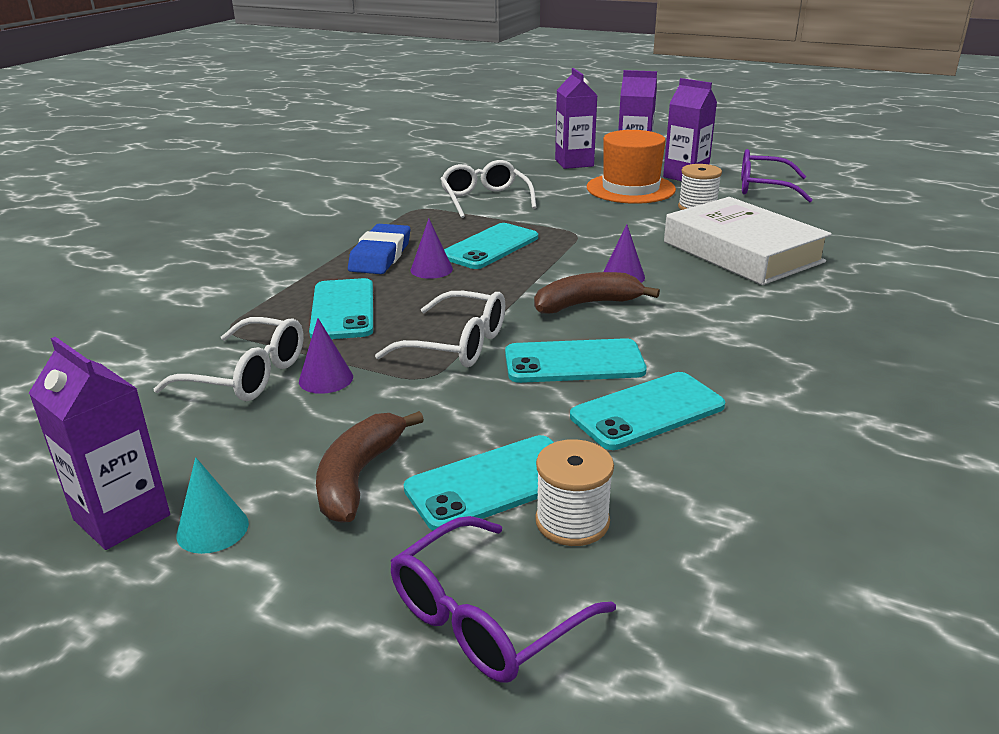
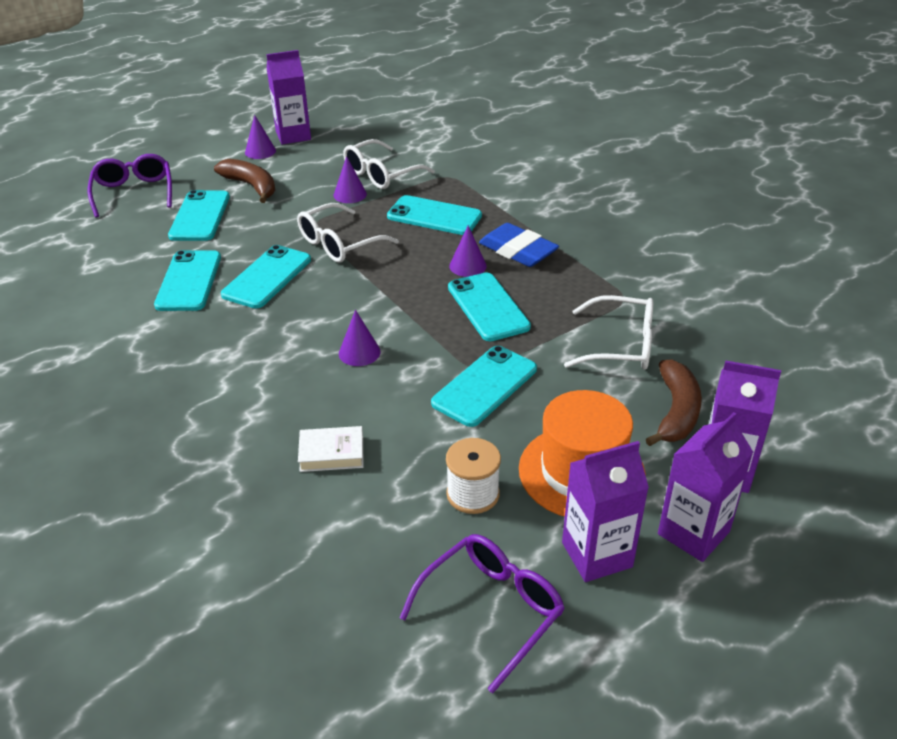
camera: 120 degrees right, 10 degrees up
turquoise cone [177,457,249,554] -> purple cone [245,115,276,159]
brown banana [534,272,660,313] -> brown banana moved to [646,360,702,446]
white spool [535,439,614,546] -> none
white book [664,197,832,285] -> white book [298,426,364,472], size x0.42
none -> turquoise phone [431,346,537,427]

